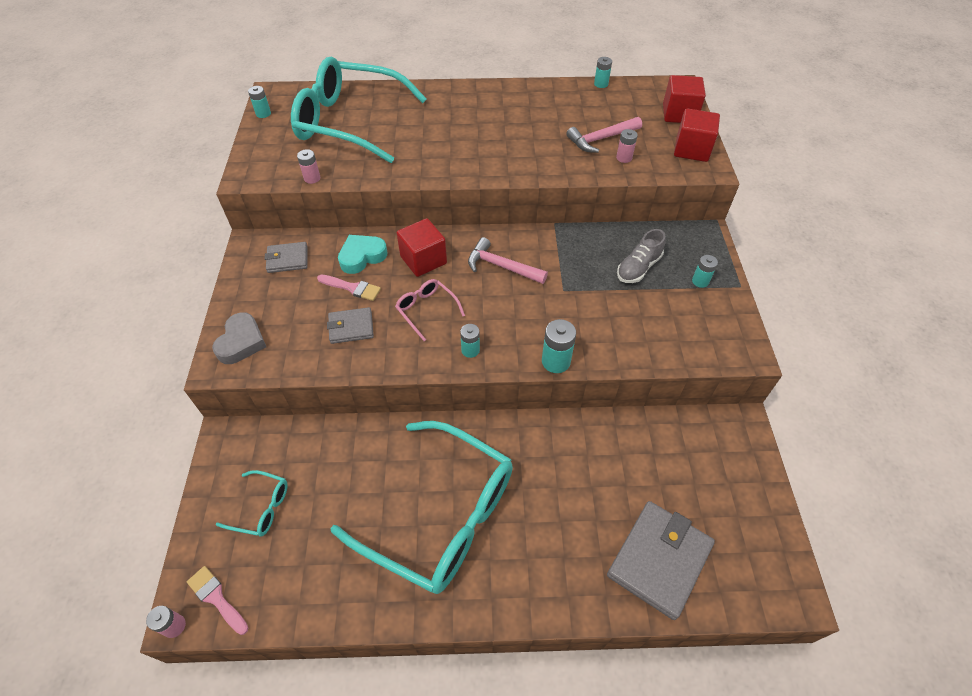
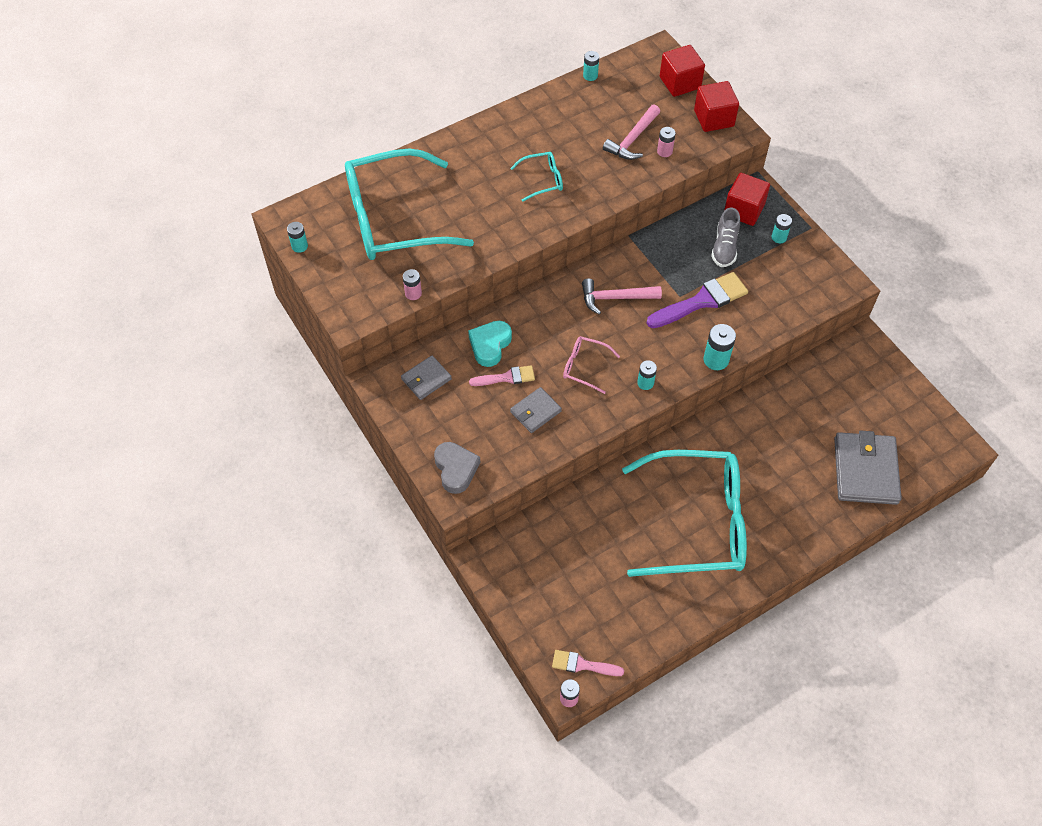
camera: 30 degrees left, 5 degrees up
turquoise glasses [216,470,288,537] -> turquoise glasses moved to [510,152,563,202]
red cube [397,218,447,277] -> red cube moved to [724,173,770,226]
none -> purple brush [647,272,748,328]

